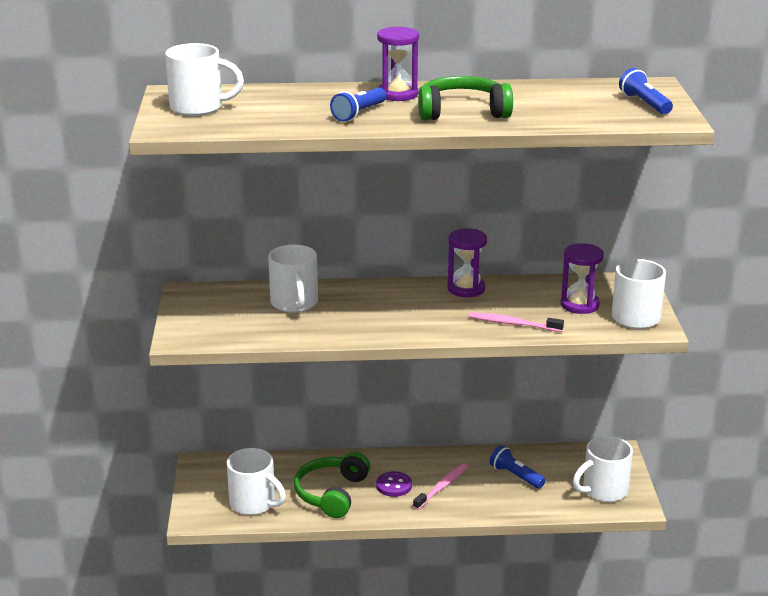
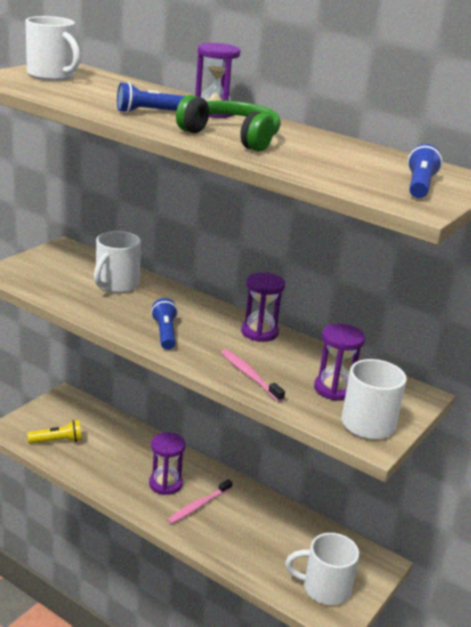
camera: 35 degrees right, 0 degrees up
white mug [227,448,286,515] -> yellow flashlight [27,420,82,444]
green headphones [294,452,370,518] -> none
purple button [376,471,412,497] -> purple hourglass [149,432,186,495]
pink toothbrush [413,464,468,510] -> pink toothbrush turned 150 degrees clockwise [168,479,232,524]
blue flashlight [490,445,545,489] -> blue flashlight moved to [151,298,178,350]

